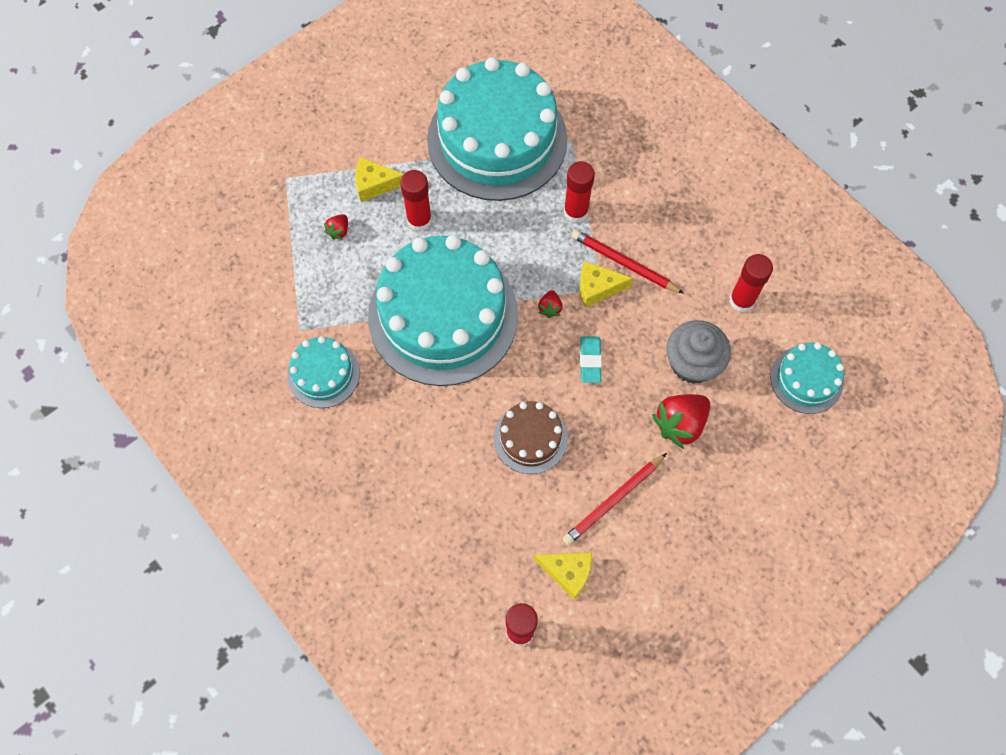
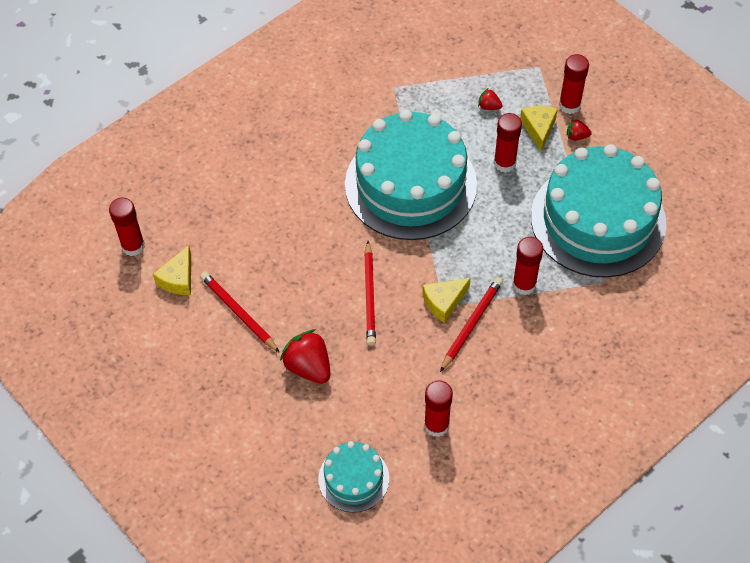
camera: 90 degrees right, 10 degrees down
turquoise cake [287,336,360,408] -> none
brown cake [494,401,568,474] -> none
red strawberry [538,290,563,318] -> red strawberry moved to [567,118,592,141]
yellow cheese [580,261,633,307] -> yellow cheese turned 120 degrees counterclockwise [422,278,470,323]
turquoise eraser [580,336,602,383] -> red pencil [364,241,376,346]
grey cupcake [666,320,731,384] -> none
none -> red glue stick [559,54,589,114]

